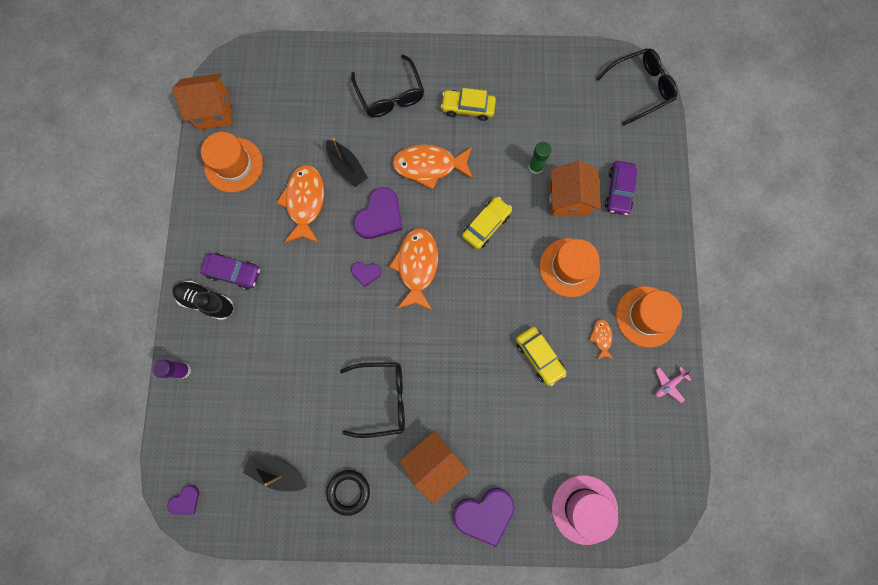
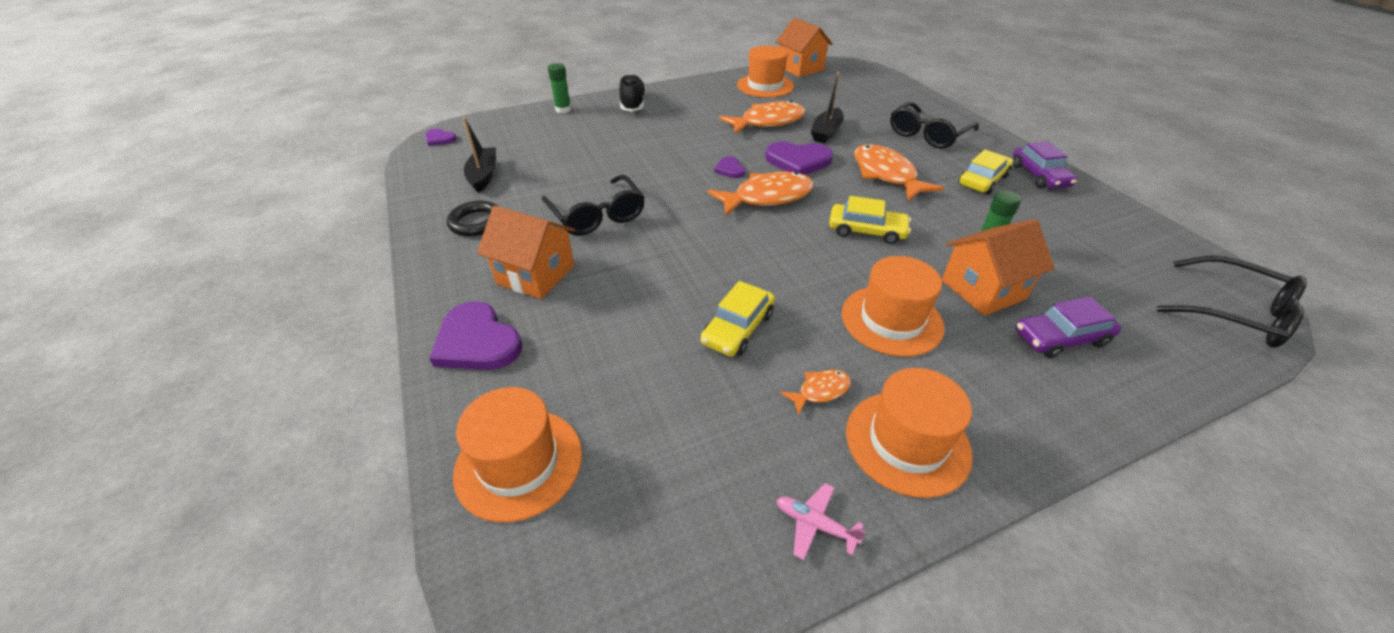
camera: 65 degrees right, 35 degrees down
purple glue stick [152,359,191,379] -> green glue stick [548,63,571,113]
purple car [200,253,260,290] -> purple car moved to [1013,142,1077,189]
yellow car [441,88,496,121] -> yellow car turned 60 degrees clockwise [959,150,1013,194]
pink hat [552,475,618,545] -> orange hat [453,387,582,522]

